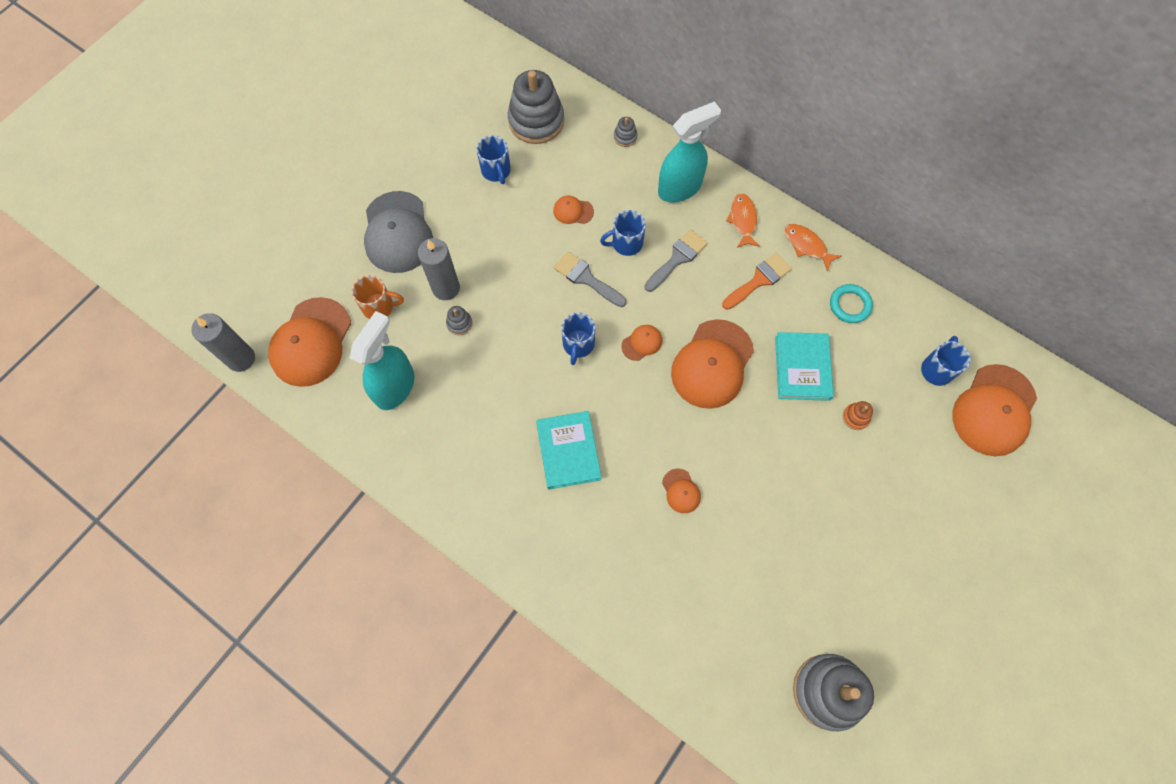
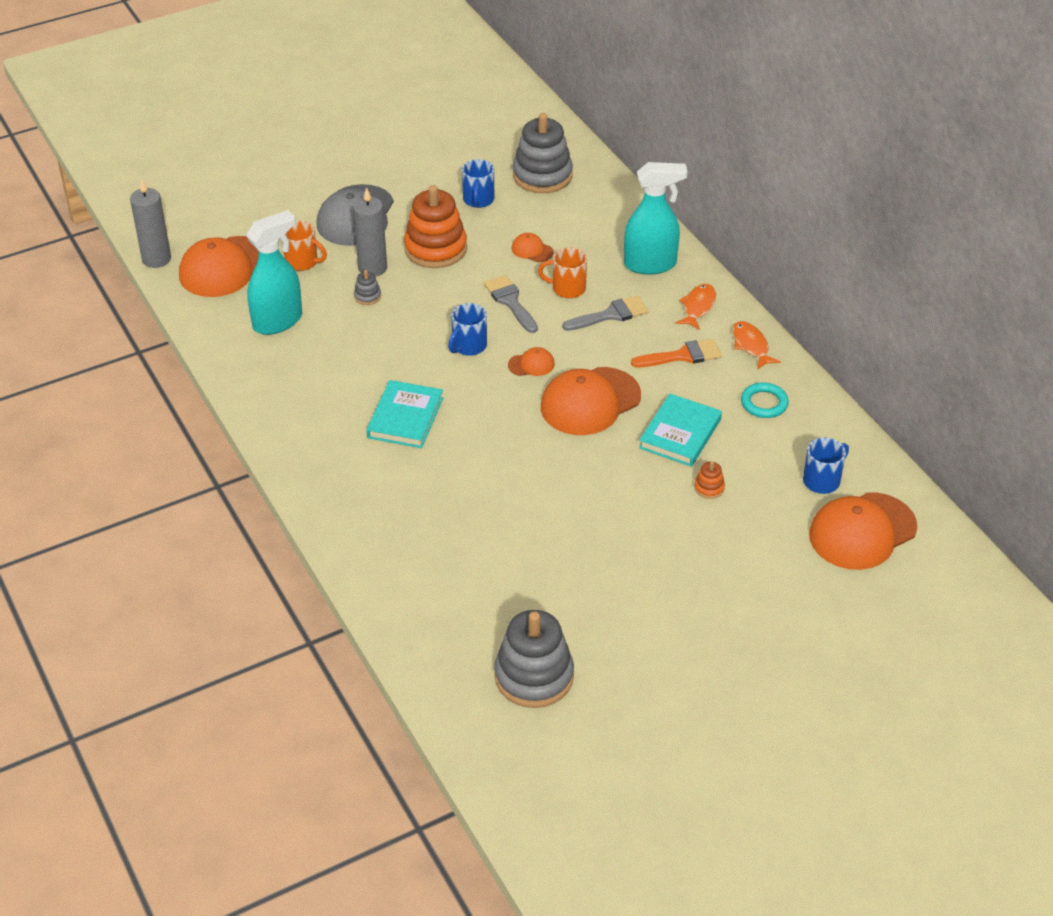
camera: 25 degrees right, 25 degrees down
blue mug [600,210,646,256] -> orange mug [538,248,587,298]
grey stacking toy [614,117,637,147] -> none
orange cap [662,469,701,513] -> none
none -> orange stacking toy [404,185,467,268]

